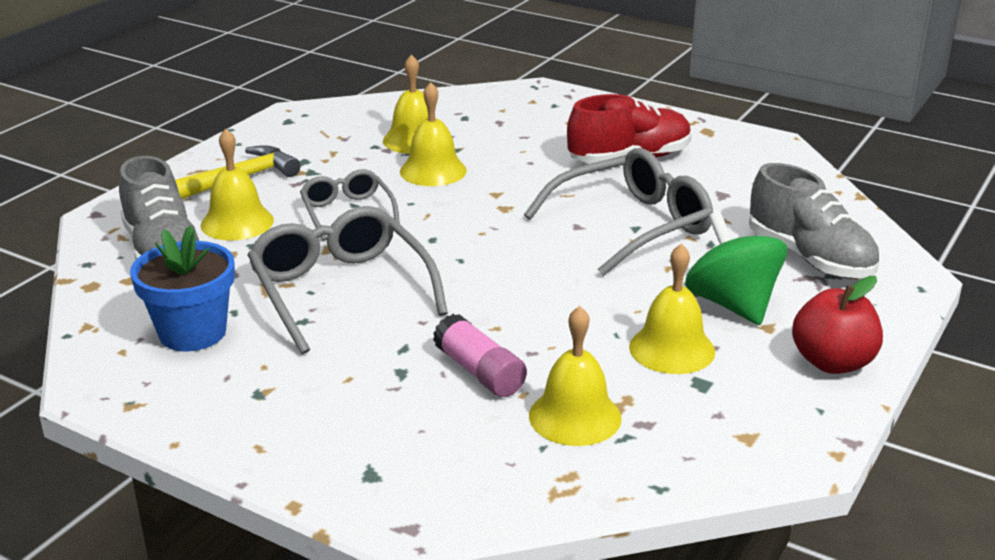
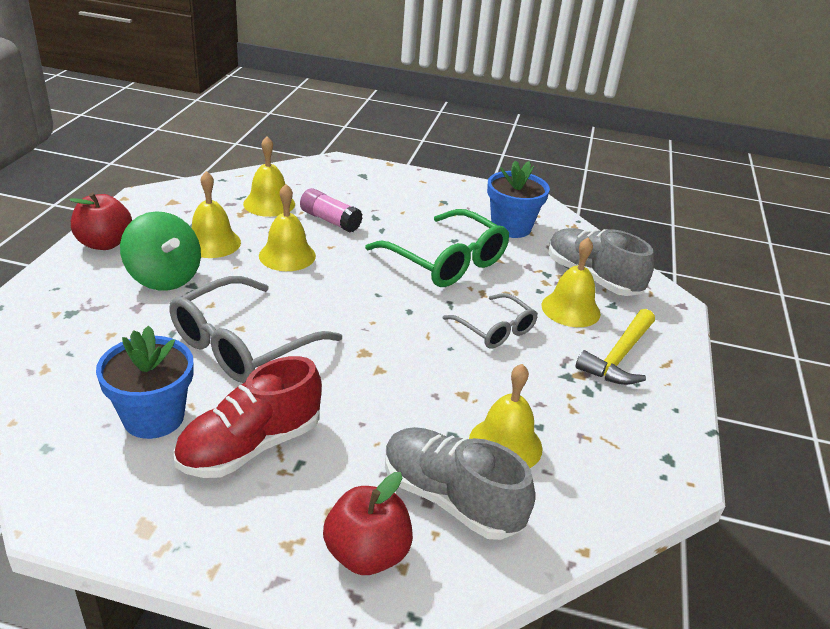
camera: 160 degrees right, 5 degrees up
grey glasses [248,206,448,354] -> green glasses [365,209,509,287]
yellow bell [400,82,467,186] -> yellow bell moved to [259,184,316,271]
grey shoe [749,163,879,278] -> grey shoe moved to [385,427,535,540]
none -> blue flower pot [96,325,193,439]
none -> red apple [323,472,413,575]

